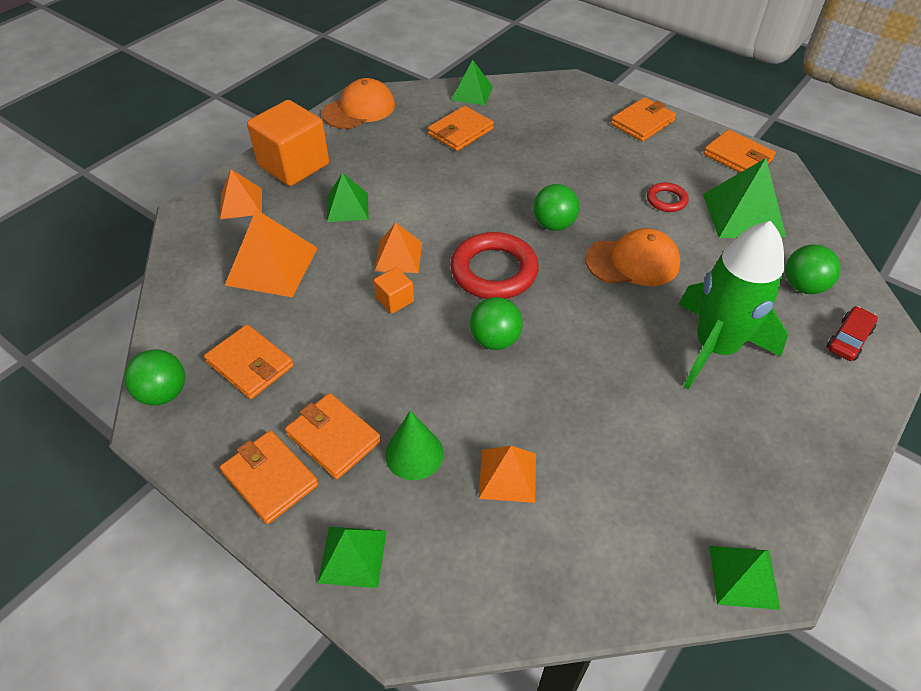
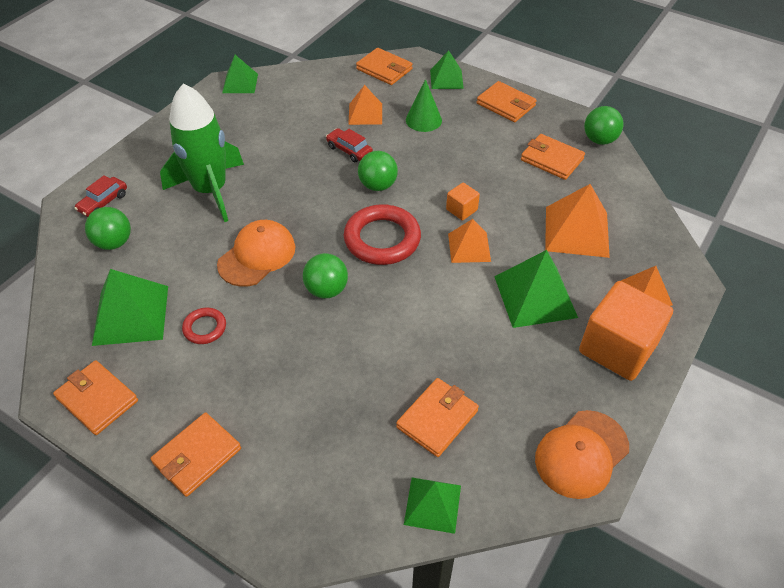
camera: 175 degrees right, 0 degrees up
orange wallet [285,393,381,479] -> orange wallet moved to [356,48,413,85]
green pyramid [327,173,369,222] -> green pyramid [494,250,578,328], size x1.60
orange cap [585,228,680,286] -> orange cap turned 135 degrees clockwise [217,220,295,287]
none -> red car [326,128,373,162]

